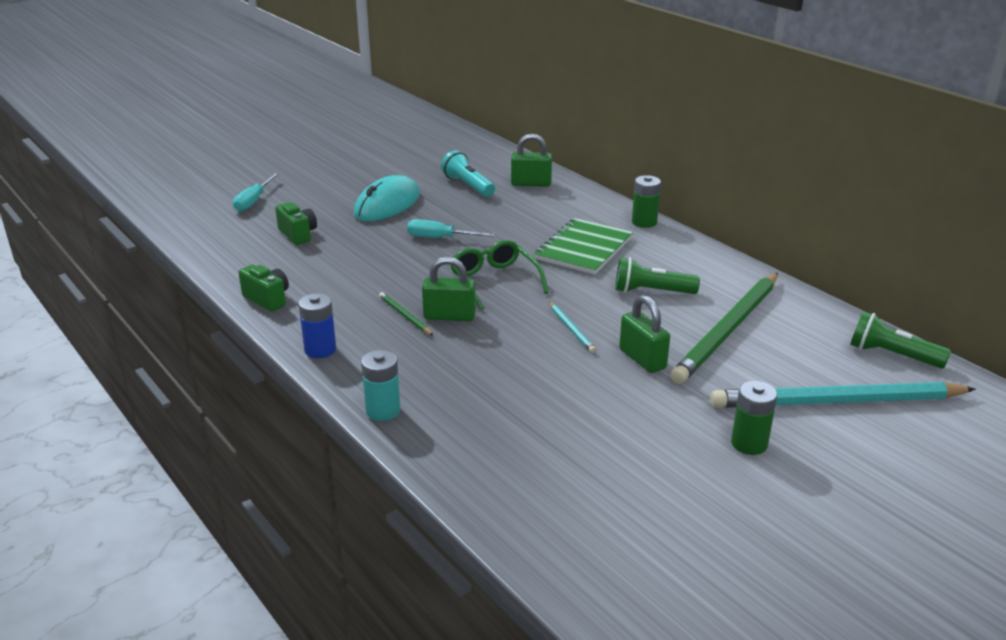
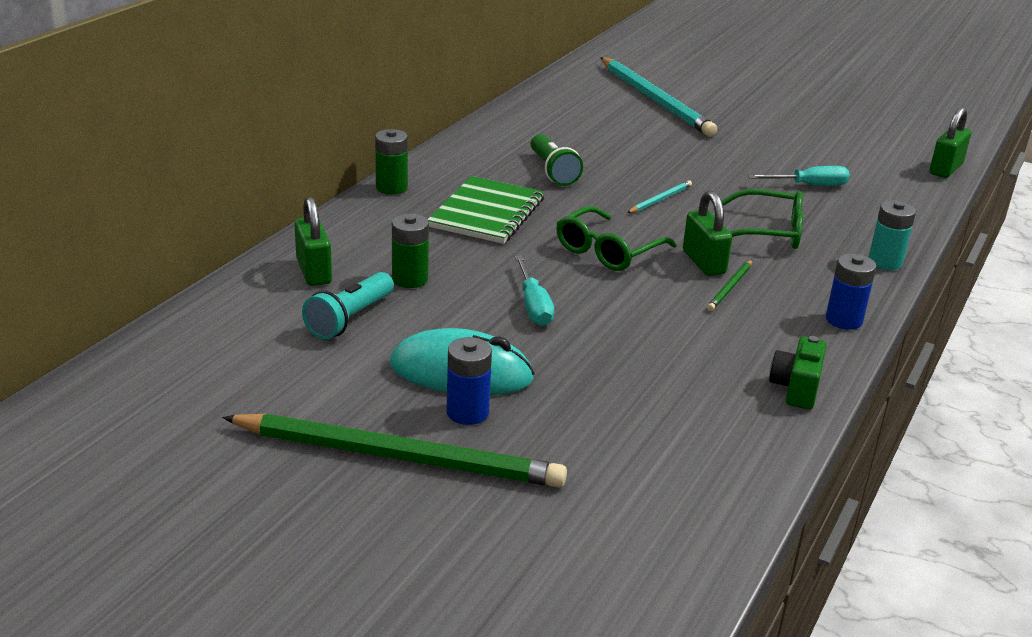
camera: 115 degrees left, 0 degrees up
turquoise screwdriver [233,173,279,212] -> turquoise screwdriver moved to [748,166,850,186]
green camera [275,202,317,245] -> none
green notebook [534,218,633,275] -> green notebook turned 75 degrees counterclockwise [428,176,544,244]
green padlock [619,295,670,373] -> green padlock moved to [929,107,971,178]
green pencil [670,273,778,384] -> green pencil moved to [222,414,567,488]
green battery [731,381,777,455] -> green battery moved to [392,214,429,288]
green flashlight [850,311,951,368] -> none
none -> blue battery [446,337,492,425]
none -> green glasses [722,189,803,249]

